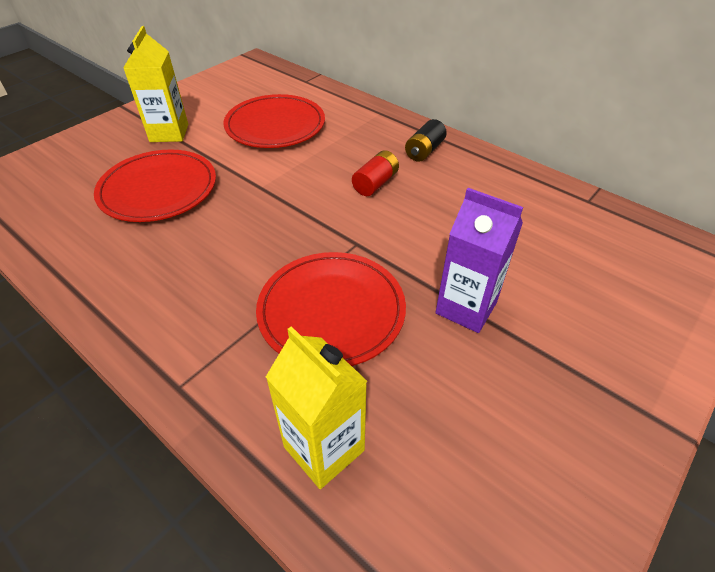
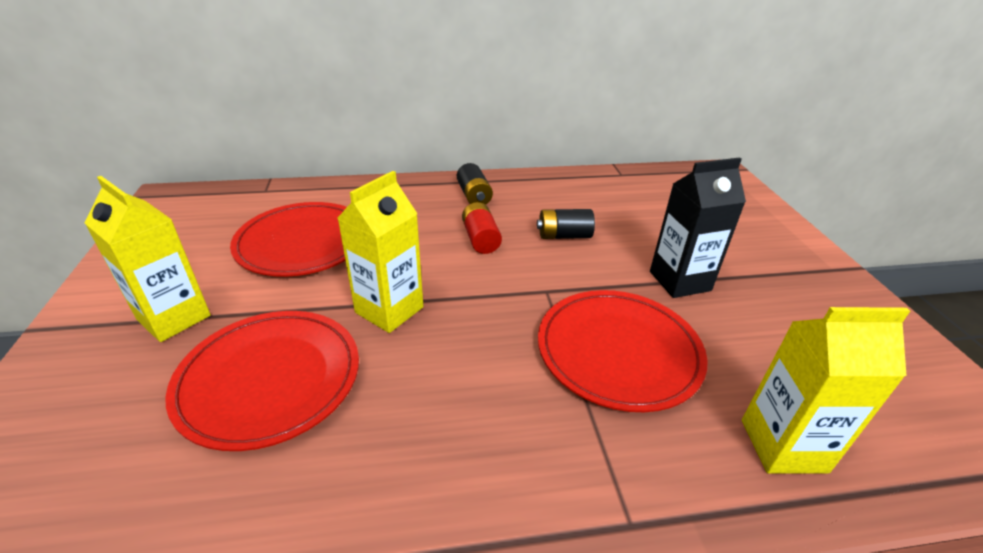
camera: 50 degrees left, 10 degrees down
purple carton [435,188,523,333] -> black carton [650,157,746,298]
none -> yellow carton [338,171,423,333]
none -> black battery [537,209,595,239]

